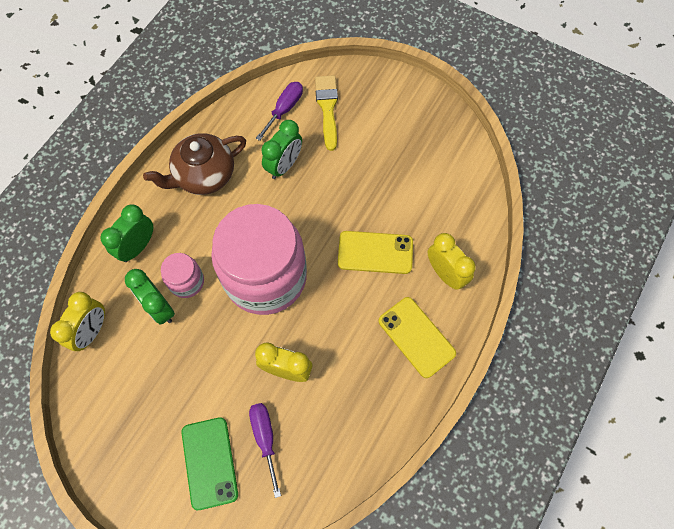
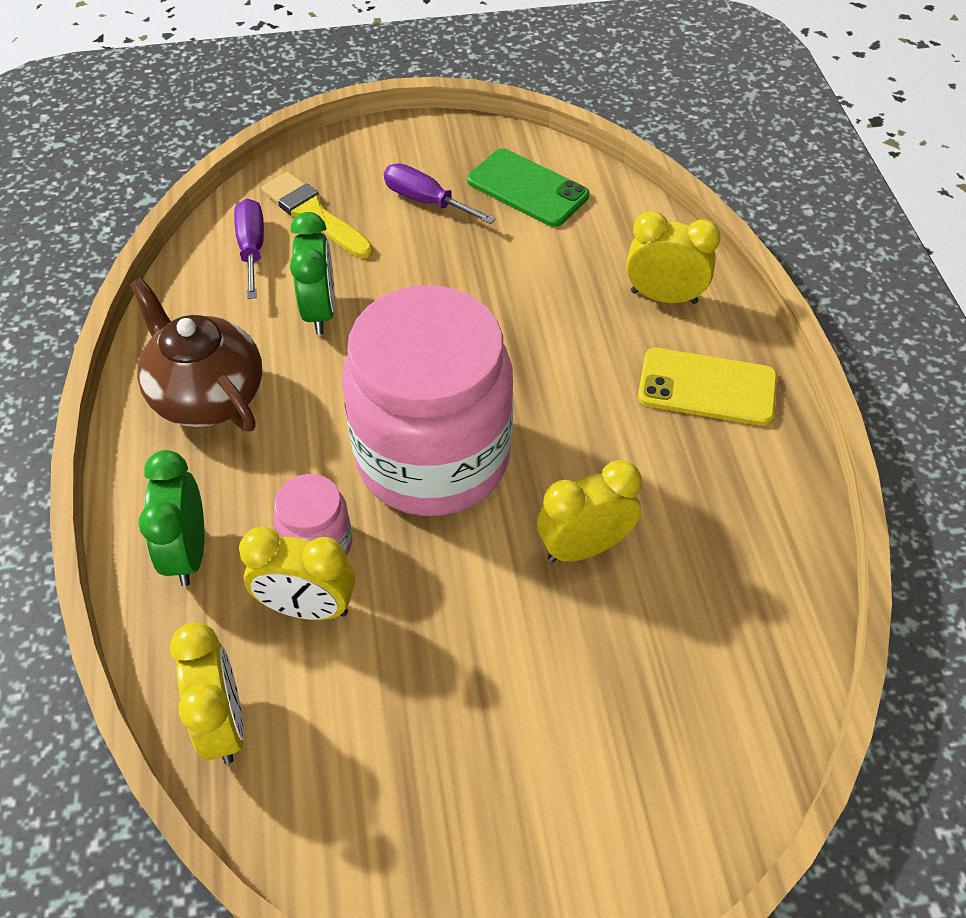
camera: 40 degrees left, 15 degrees down
green clock [125,269,175,325] -> yellow clock [239,527,355,620]
brown teapot [143,133,246,195] -> brown teapot turned 120 degrees clockwise [130,278,262,431]
green phone [182,417,238,510] -> green phone moved to [467,148,589,227]
purple screwdriver [249,403,281,498] -> purple screwdriver moved to [384,163,496,224]
yellow phone [338,231,413,274] -> none

